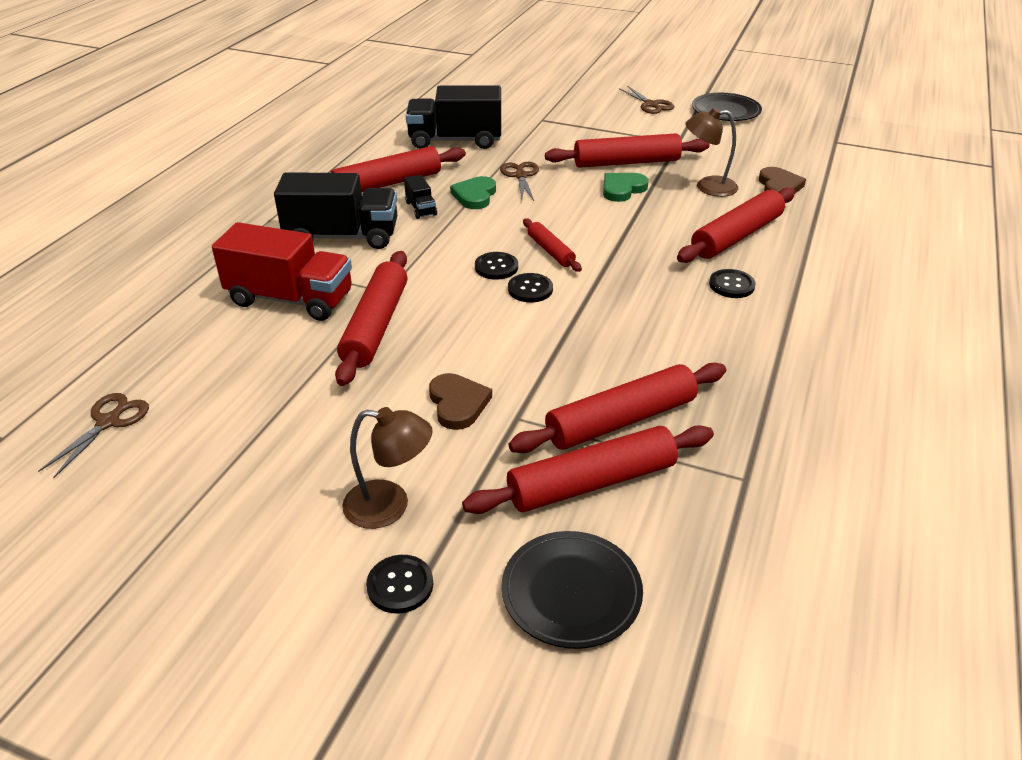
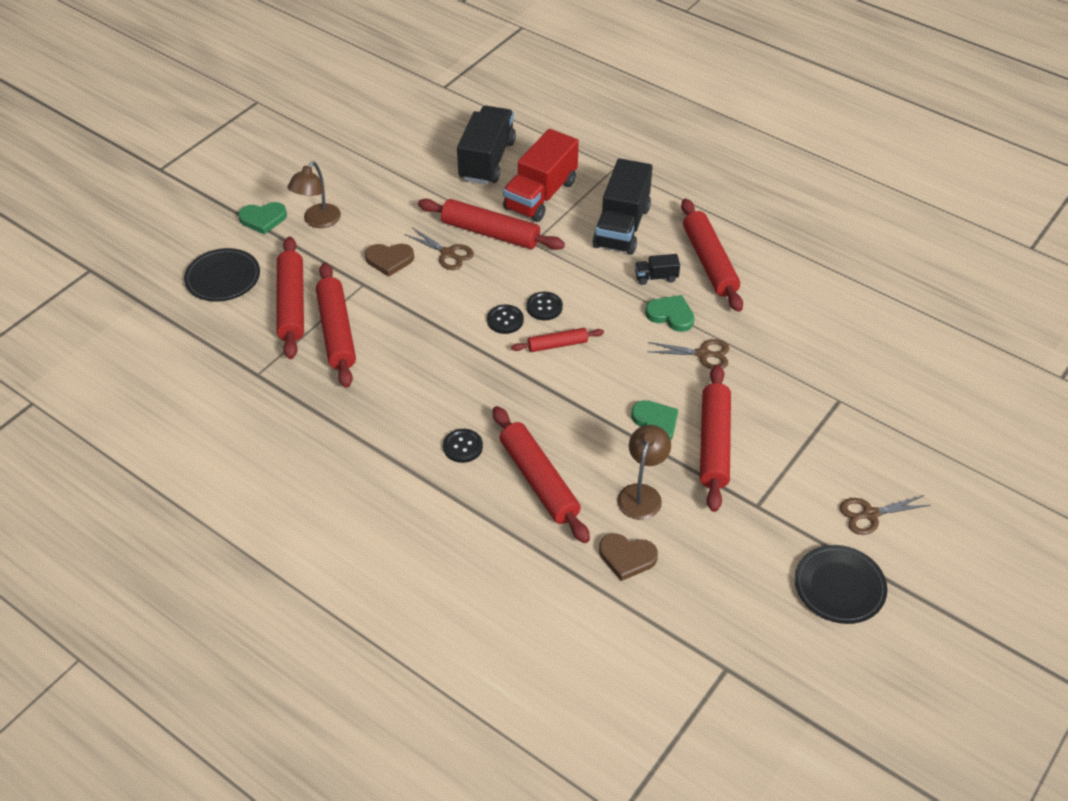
camera: 105 degrees right, 10 degrees up
brown scissors [38,393,149,478] -> brown scissors moved to [405,228,474,270]
black button [366,555,433,613] -> green heart [238,202,287,235]
black truck [406,85,501,149] -> black truck moved to [457,106,516,184]

